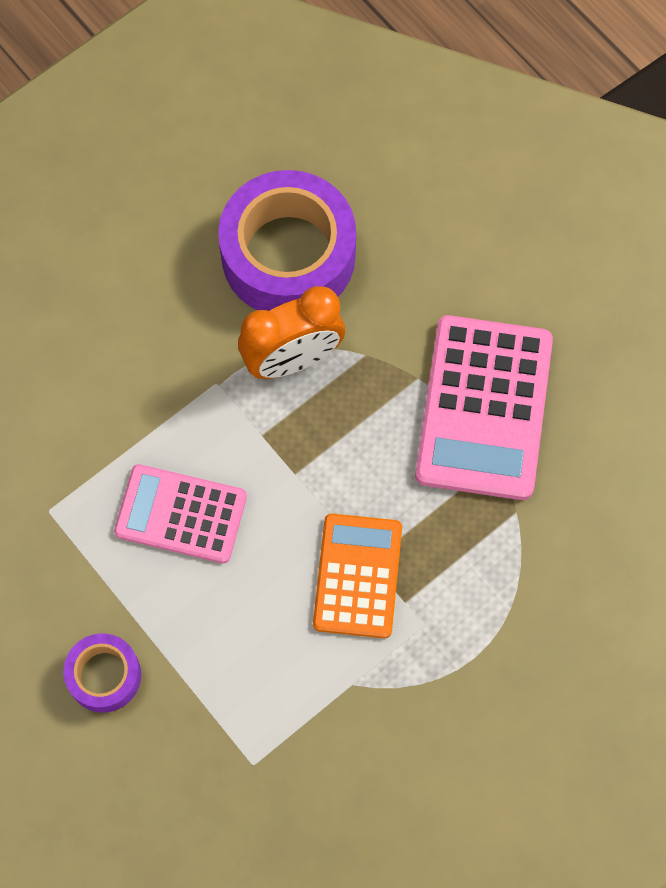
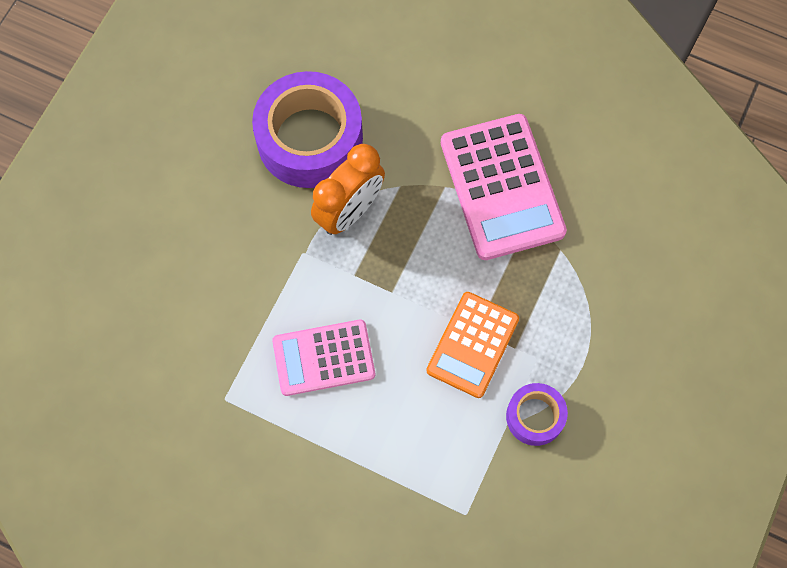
camera: 25 degrees left, 0 degrees up
purple tape [63,633,141,713] -> purple tape moved to [506,383,568,446]
orange calculator [313,514,402,638] -> orange calculator turned 135 degrees counterclockwise [426,292,519,398]

